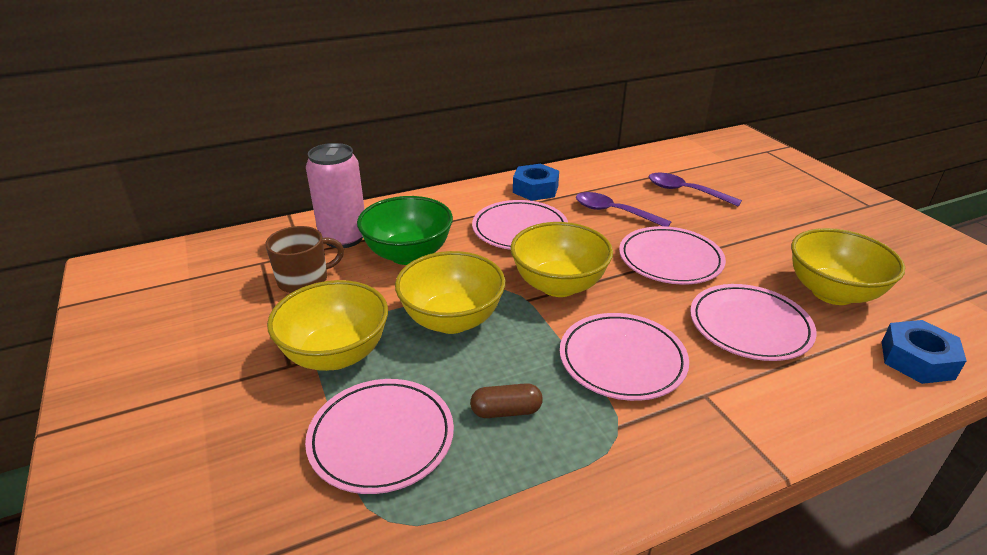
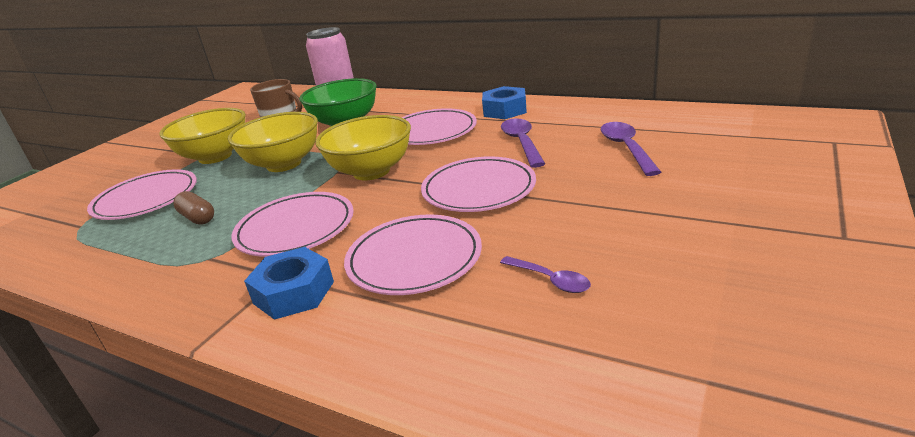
camera: 55 degrees right, 5 degrees down
yellow bowl [791,228,905,305] -> purple spoon [500,256,591,293]
blue nut [882,320,967,384] -> blue nut moved to [244,247,334,320]

